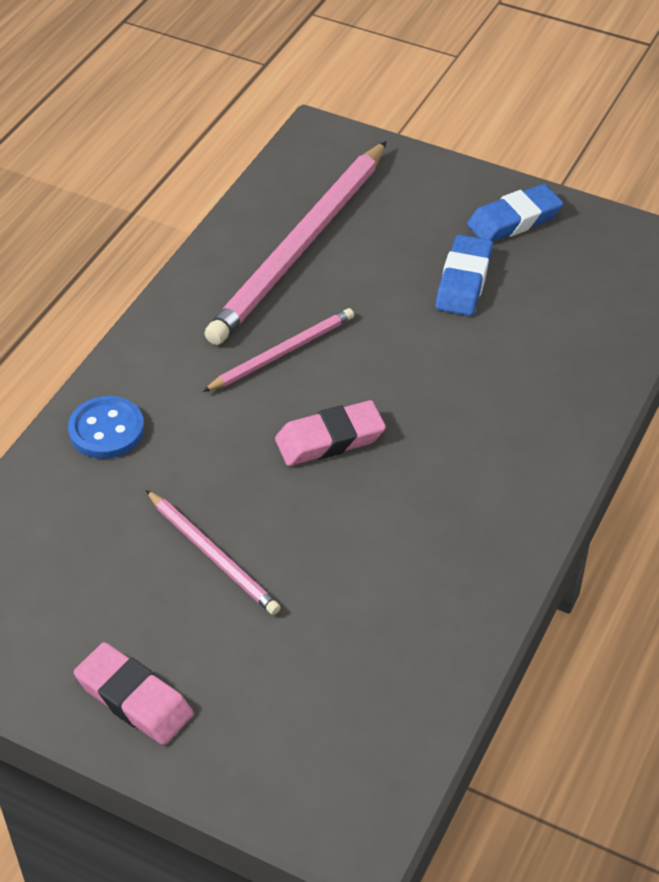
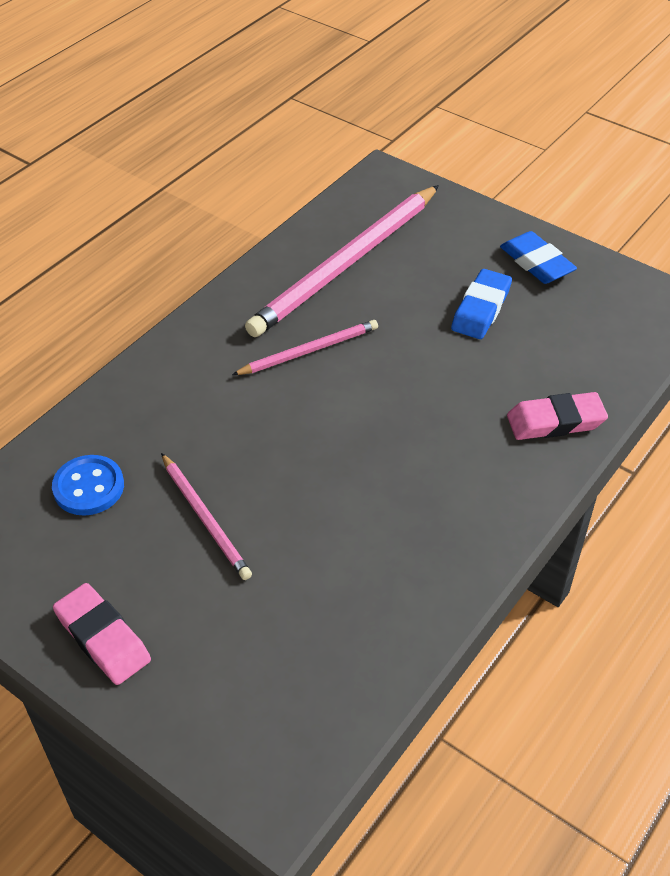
camera: 10 degrees right, 0 degrees up
blue button [68,396,144,459] -> blue button moved to [52,455,124,516]
pink eraser [275,400,386,466] -> pink eraser moved to [507,392,608,440]
blue eraser [467,184,563,242] -> blue eraser turned 75 degrees clockwise [500,231,577,284]

